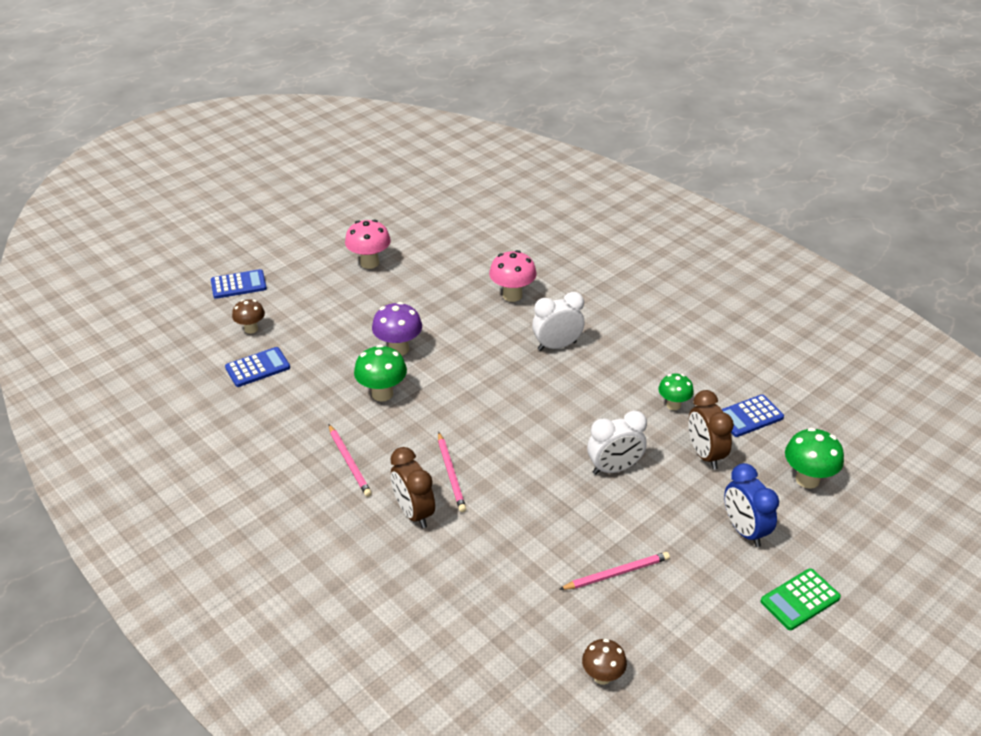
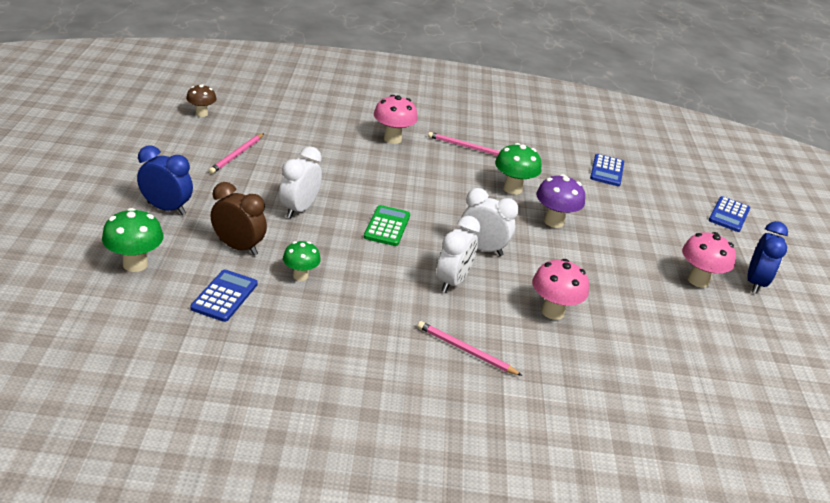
camera: 130 degrees right, 5 degrees down
brown mushroom [232,299,265,334] -> none
brown clock [390,447,435,528] -> pink mushroom [374,95,418,144]
pink pencil [438,432,466,512] -> pink pencil moved to [417,321,522,376]
green calculator [761,568,841,630] -> green calculator moved to [364,205,410,246]
none -> white clock [461,188,519,256]
none -> blue clock [747,221,788,294]

